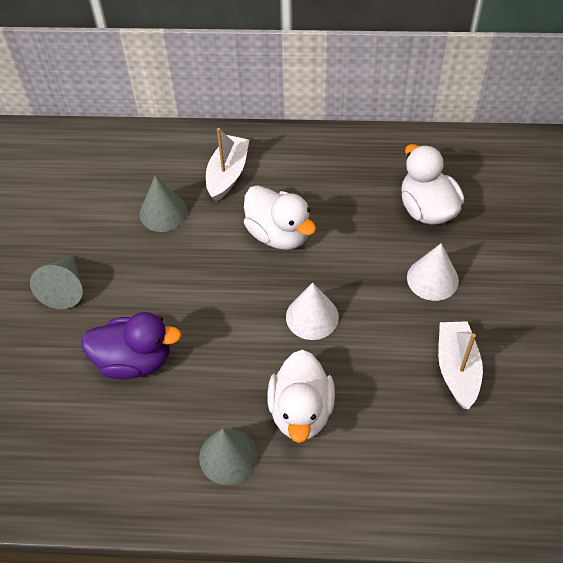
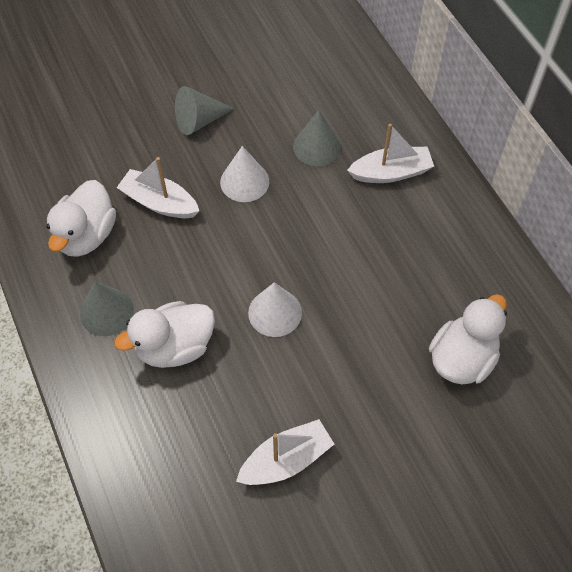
camera: 60 degrees right, 5 degrees up
purple duck [81,312,182,380] -> white boat [117,157,199,218]
white duck [244,185,316,250] -> white duck moved to [46,180,116,257]
white cone [407,244,459,301] -> white cone moved to [220,146,269,202]

